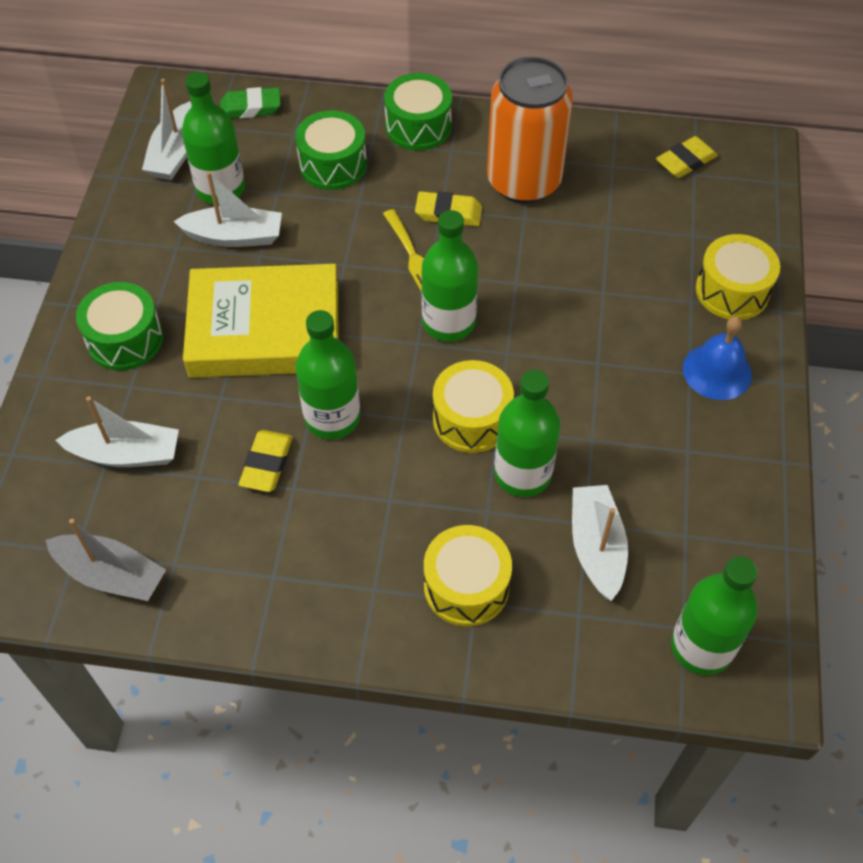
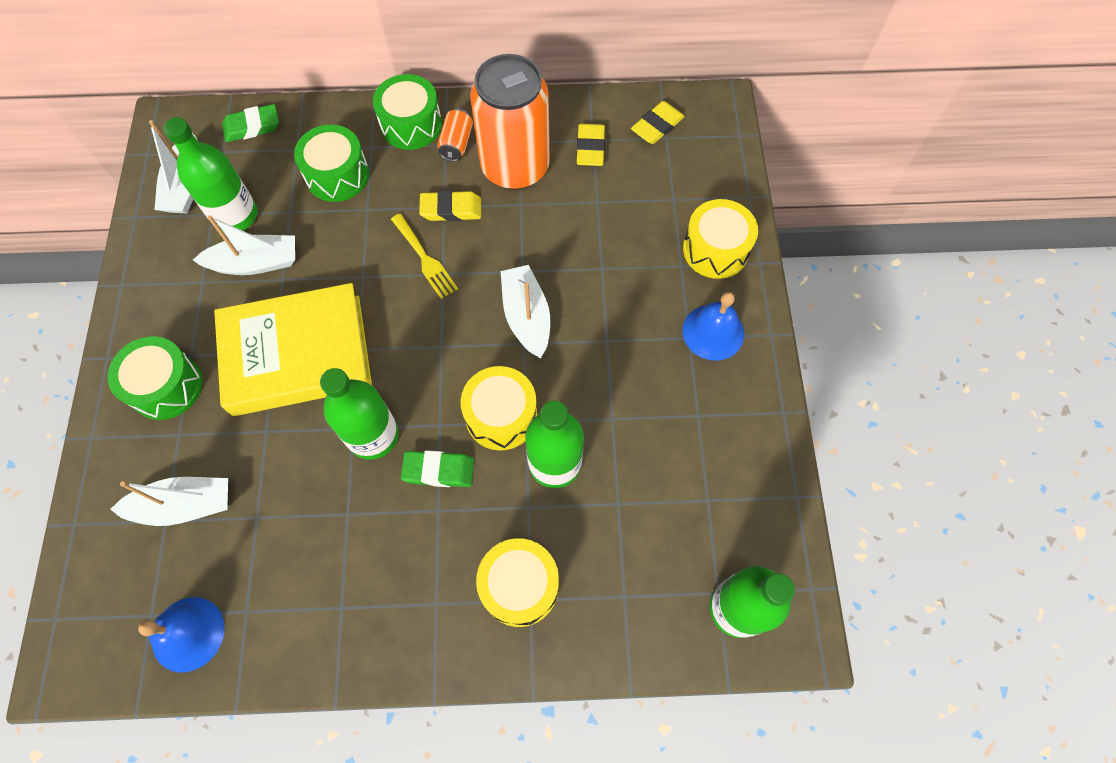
camera: 10 degrees left, 10 degrees up
grey boat [45,519,166,601] -> blue bell [138,597,225,673]
yellow eraser [239,430,293,492] -> yellow eraser moved to [577,124,605,166]
green bottle [421,210,478,342] -> none
white boat [572,485,628,601] -> white boat moved to [501,265,550,358]
none -> green eraser [401,450,474,487]
none -> orange can [437,108,473,162]

